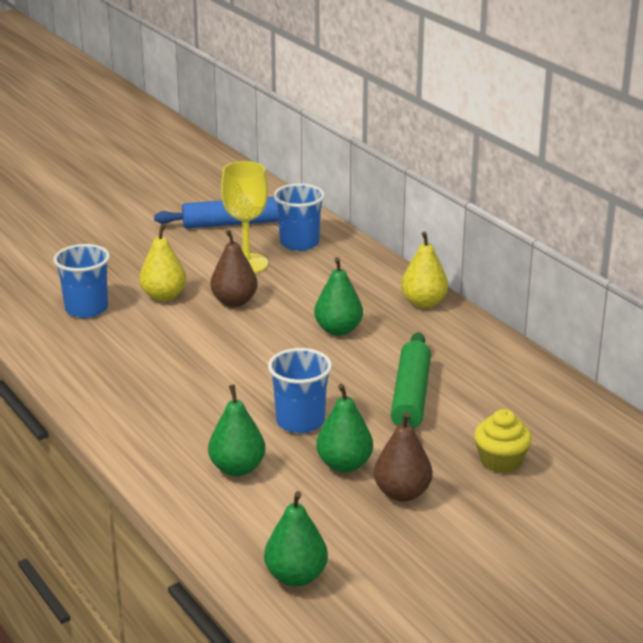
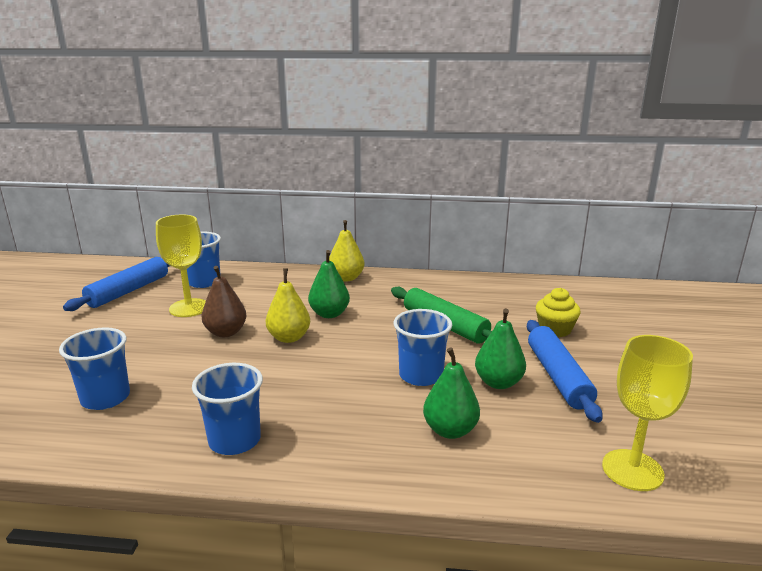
camera: 50 degrees left, 5 degrees down
yellow pear [139,224,186,301] -> yellow pear moved to [266,268,310,343]
green pear [264,491,328,586] -> yellow goblet [602,335,693,491]
brown pear [374,412,433,502] -> blue rolling pin [527,320,603,423]
none -> blue cup [192,363,263,455]

